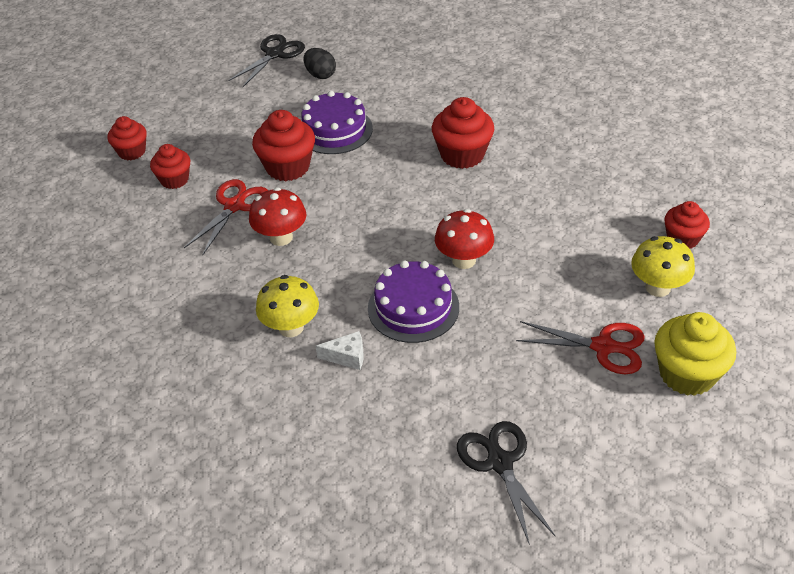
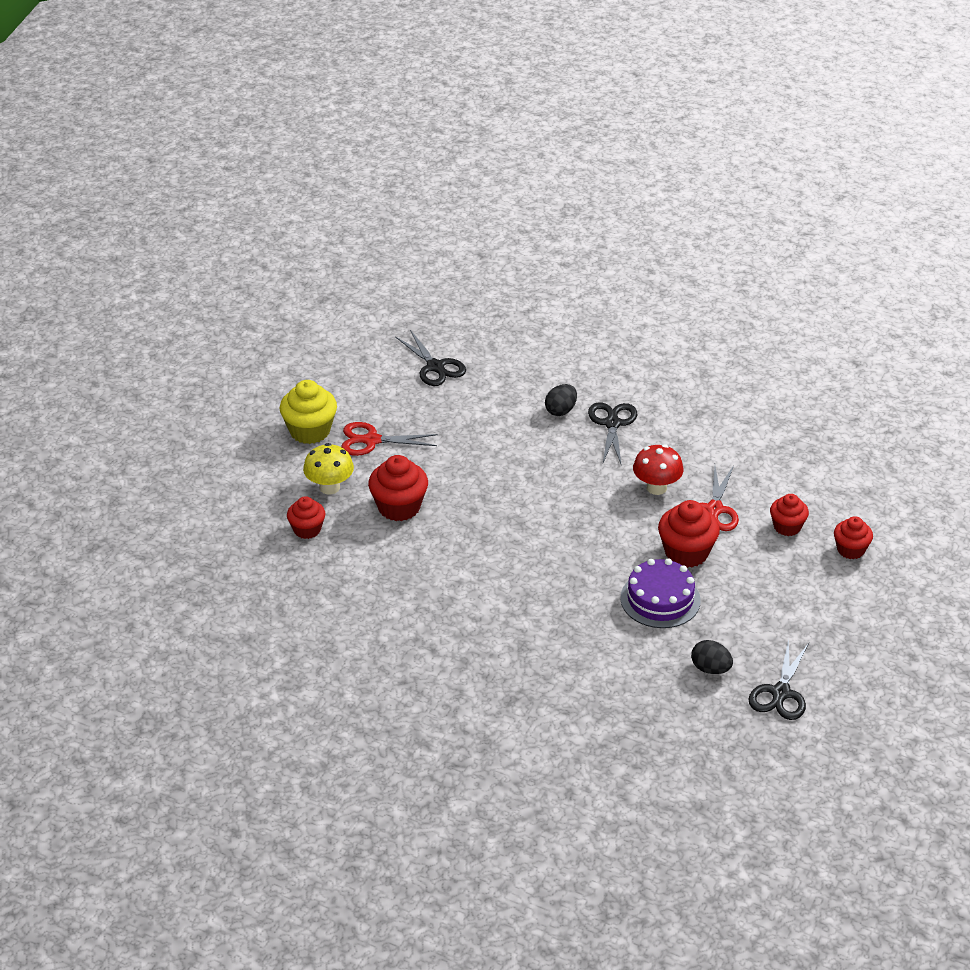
camera: 165 degrees right, 5 degrees down
yellow mushroom [256,275,319,337] -> black scissors [588,402,637,466]
white cheese [316,331,364,370] -> black egg [545,384,577,416]
purple cake [368,260,459,343] -> none
red cupcake [432,97,494,169] -> red cupcake moved to [368,455,428,521]
red mushroom [435,209,494,269] -> none

